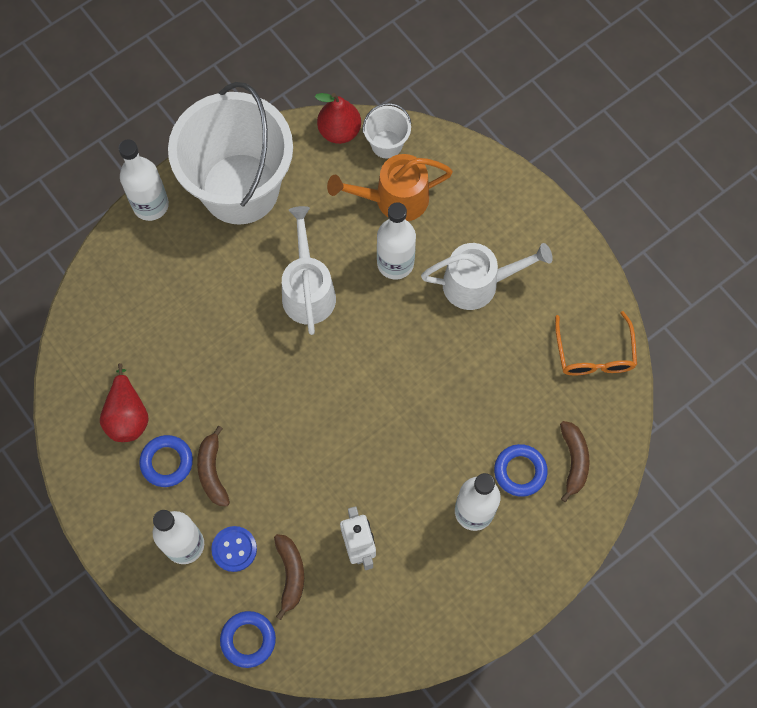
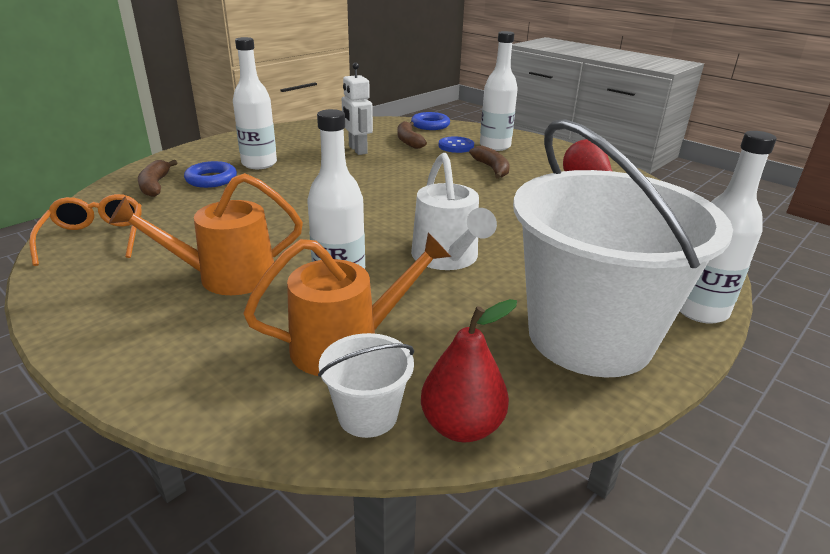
camera: 170 degrees right, 40 degrees down
blue ring [139,435,193,487] -> none
white watering can [421,243,553,310] -> orange watering can [109,173,303,295]

